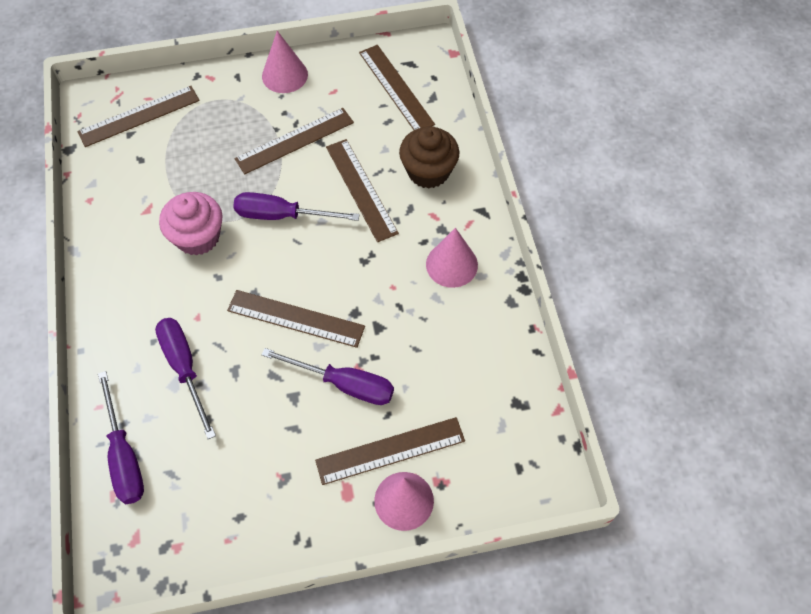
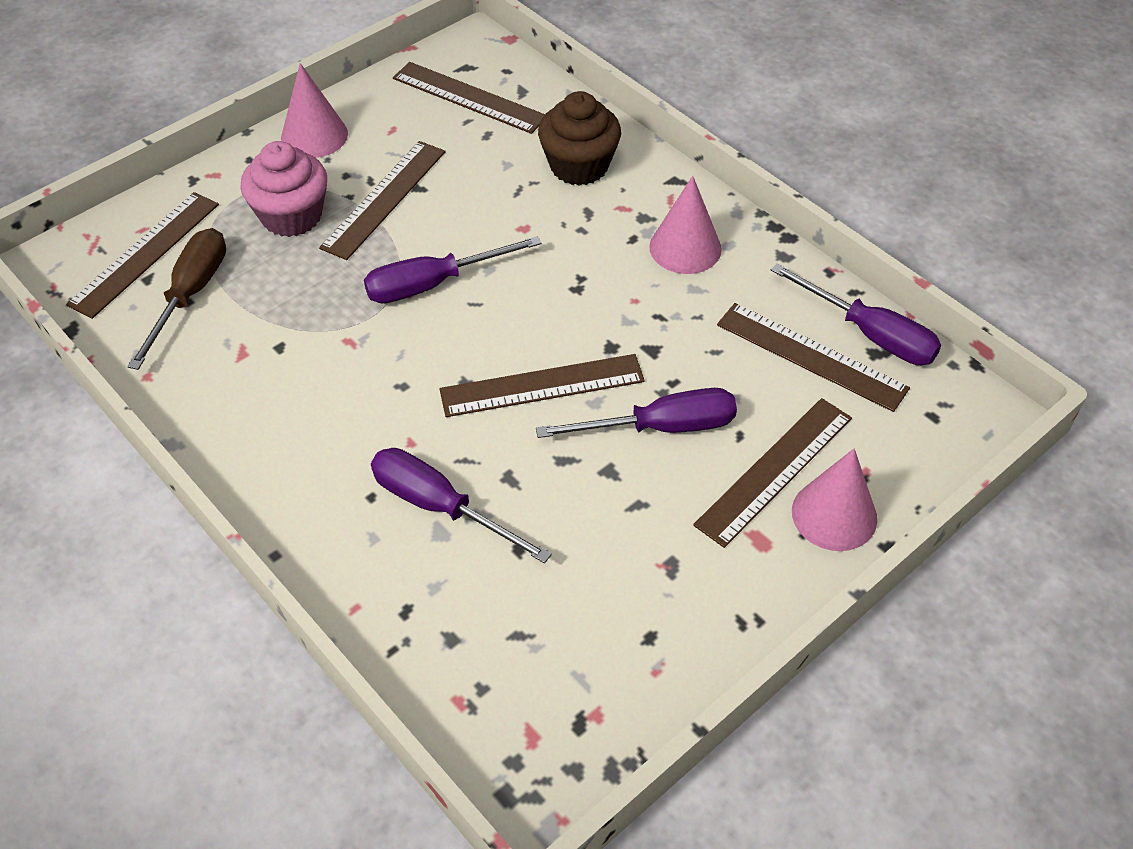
camera: 30 degrees left, 10 degrees down
purple screwdriver [98,371,144,504] -> purple screwdriver moved to [771,263,941,365]
pink cupcake [159,192,223,256] -> pink cupcake moved to [240,141,327,237]
brown ruler [326,139,399,242] -> brown ruler moved to [717,303,910,412]
none -> brown screwdriver [127,228,226,370]

